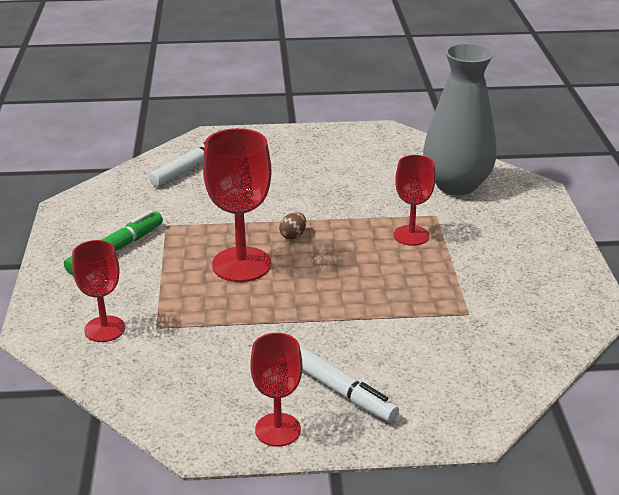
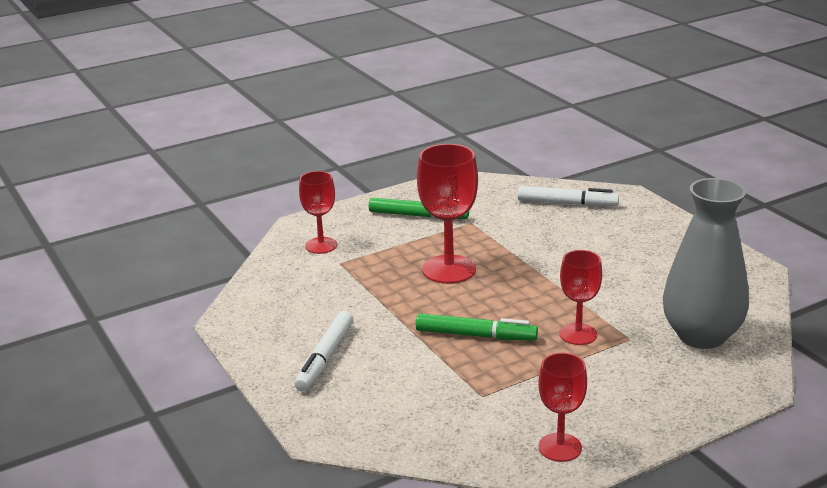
camera: 65 degrees right, 5 degrees down
red goblet [250,333,303,447] -> red goblet moved to [538,353,587,462]
brown egg [279,212,306,239] -> none
none -> green marker [416,313,538,341]

